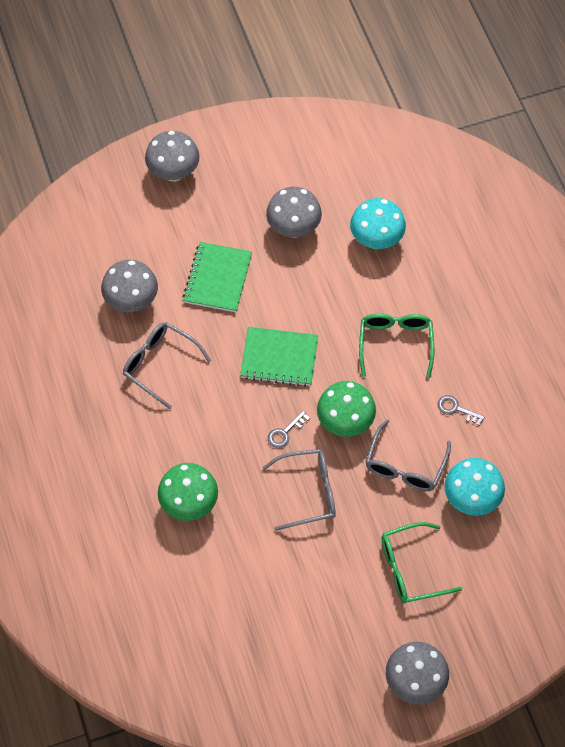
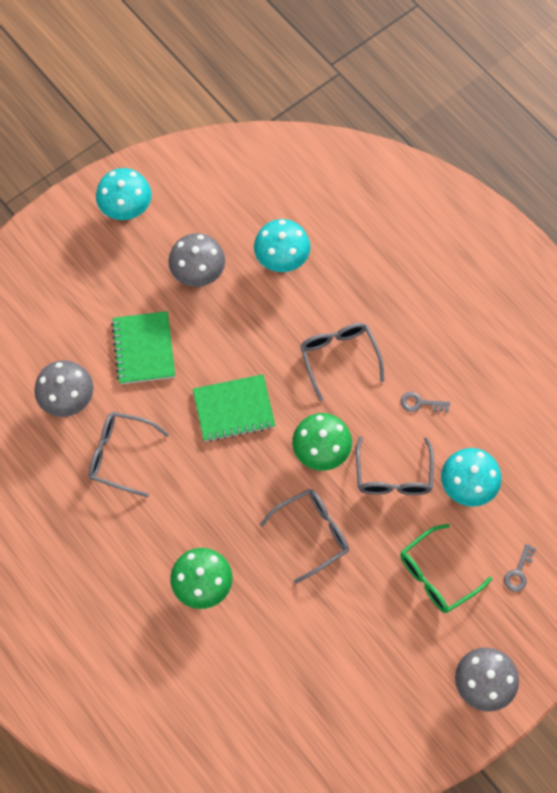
camera: 20 degrees left, 5 degrees up
grey mushroom [145,131,200,182] -> none
grey key [268,411,310,448] -> grey key moved to [504,544,536,592]
green glasses [359,313,434,378] -> grey glasses [300,323,384,401]
none -> turquoise mushroom [96,168,152,220]

